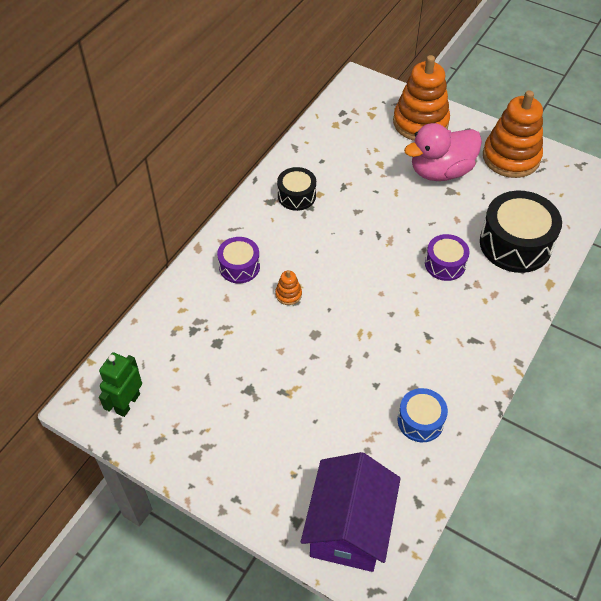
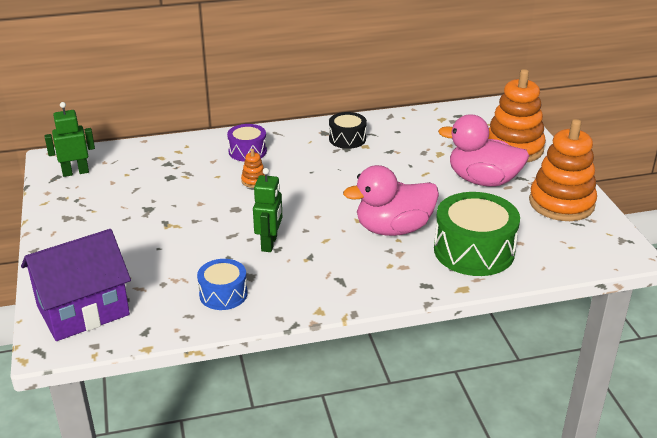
camera: 45 degrees right, 20 degrees down
purple drum [425,234,470,281] -> pink duck [343,165,439,236]
black drum [480,191,562,273] -> green drum [434,192,520,276]
none -> green robot [253,168,282,252]

